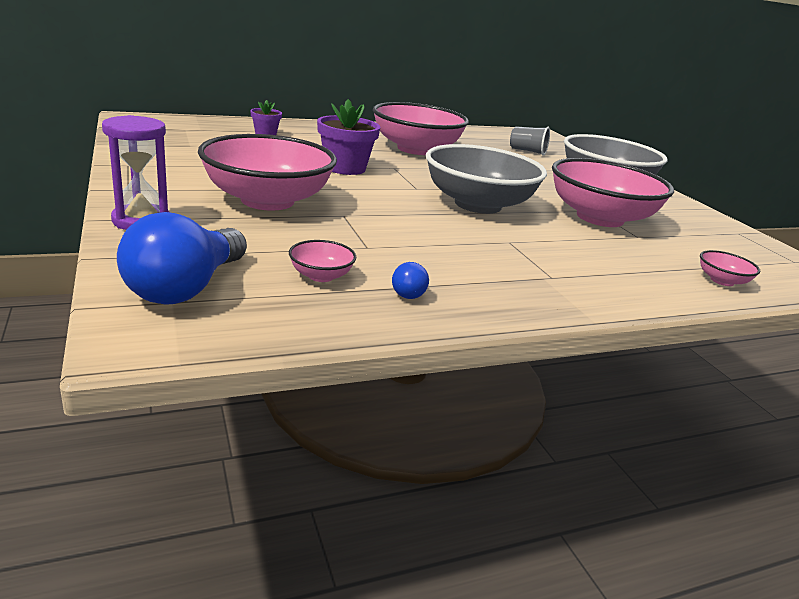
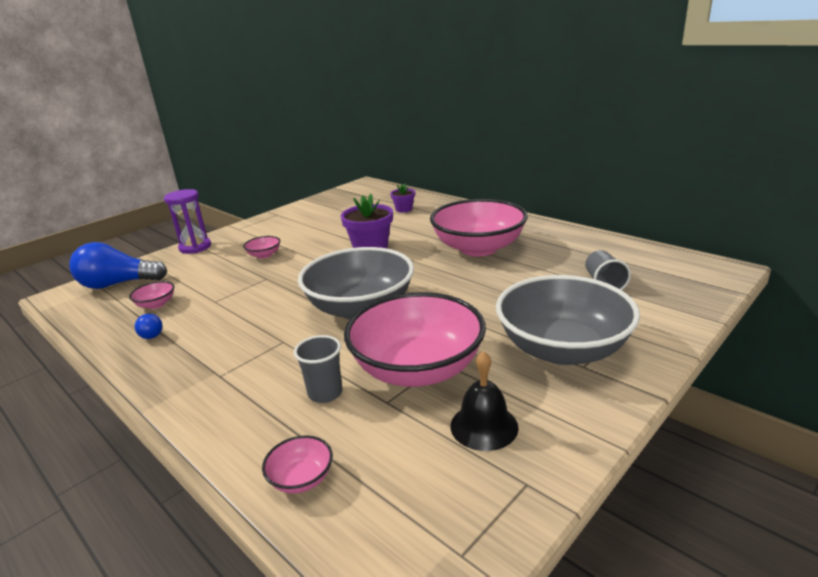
camera: 70 degrees right, 0 degrees up
pink bowl [198,134,337,211] -> pink bowl [243,236,280,259], size x0.40
blue light bulb [392,262,429,299] -> blue light bulb turned 105 degrees counterclockwise [135,314,163,339]
none -> grey cup [294,335,343,403]
none -> black bell [451,351,519,451]

